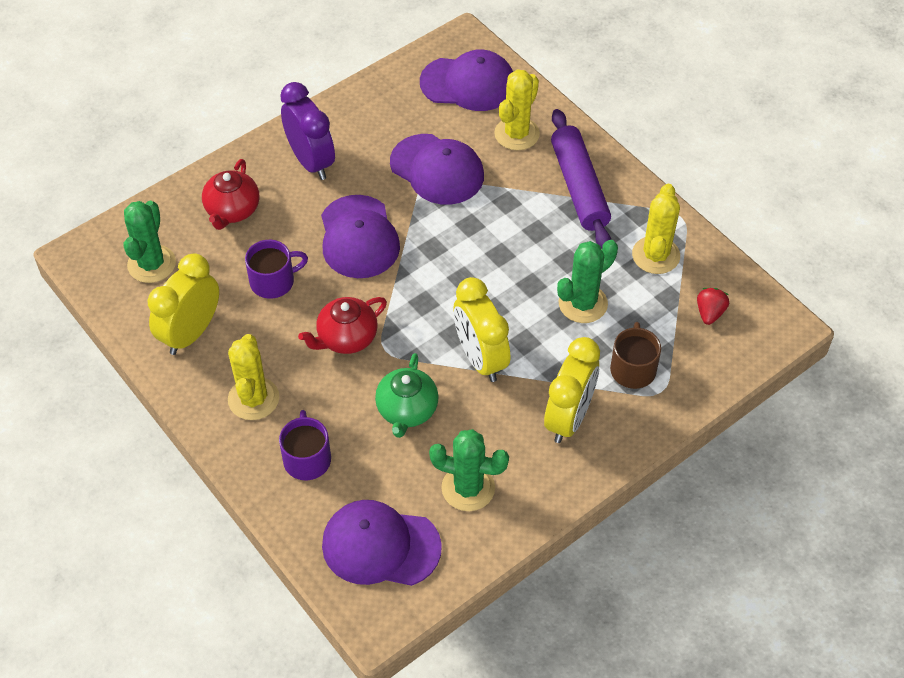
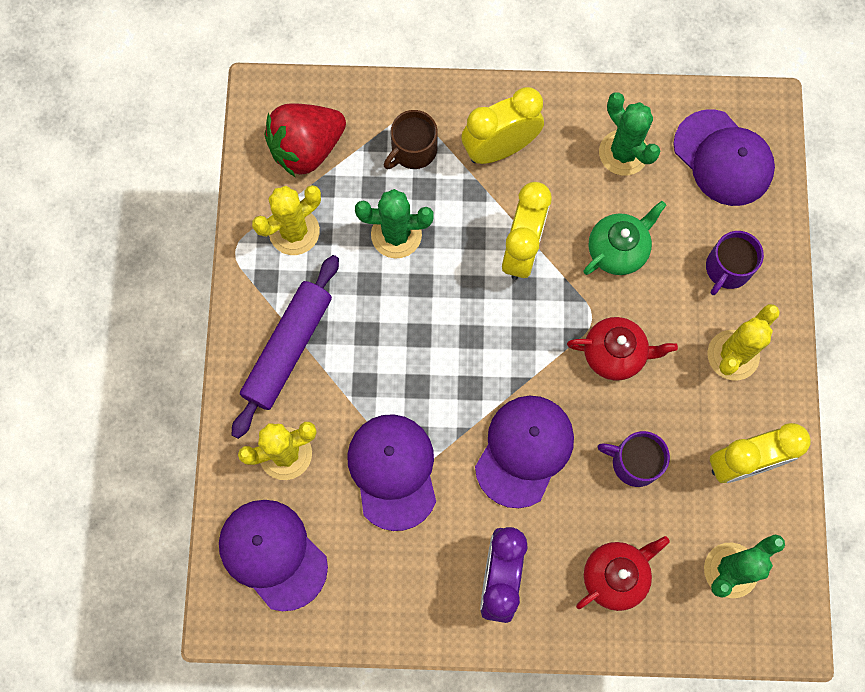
camera: 140 degrees left, 20 degrees up
red strawberry [697,288,729,325] -> red strawberry [264,103,346,177], size x2.16

